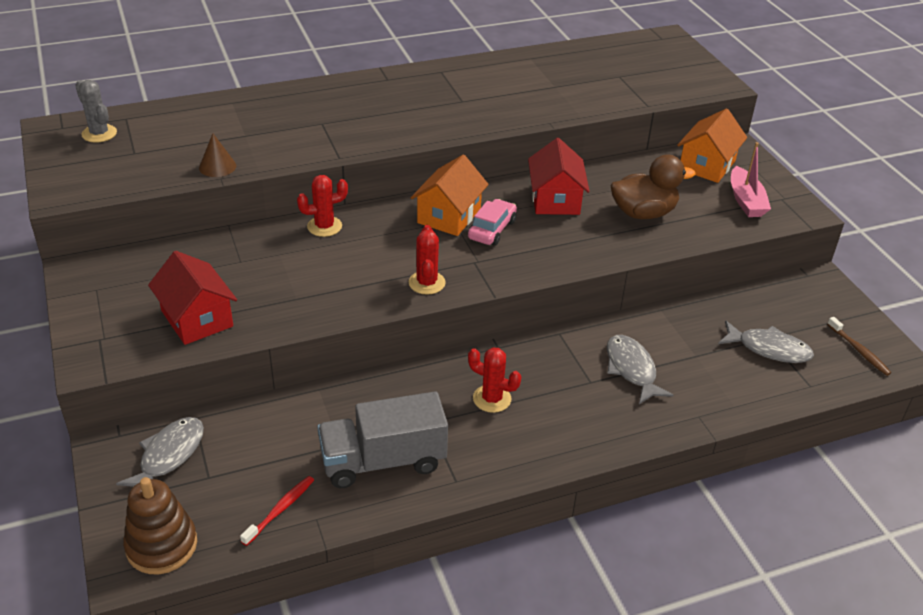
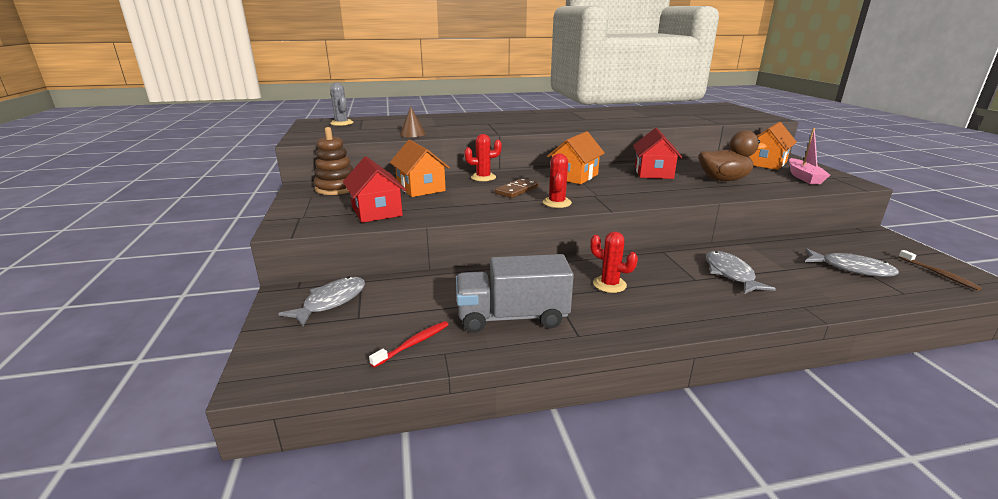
camera: 10 degrees right, 15 degrees down
brown stacking toy [123,477,197,574] -> brown stacking toy moved to [313,127,353,195]
pink car [468,199,517,245] -> none
none -> orange house [390,140,450,197]
none -> brown domino [495,178,539,198]

